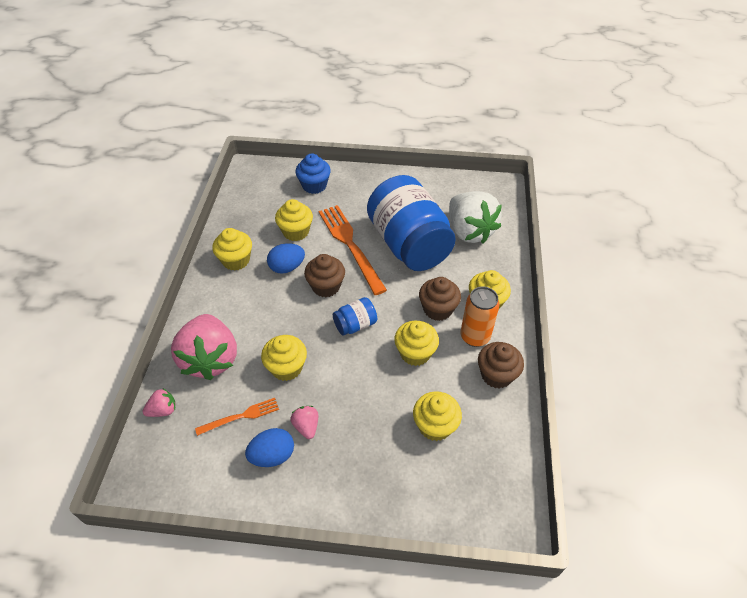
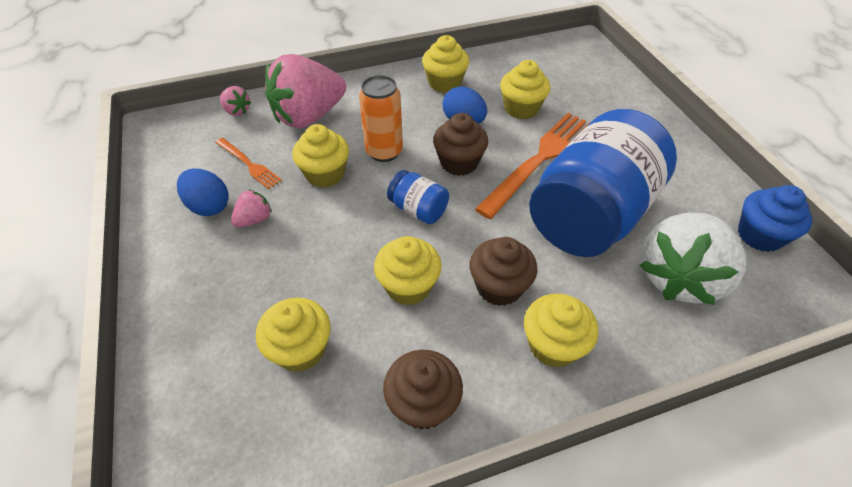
camera: 65 degrees right, 0 degrees up
blue cupcake [295,154,331,194] -> blue cupcake moved to [738,185,812,252]
orange can [460,287,499,347] -> orange can moved to [359,75,403,162]

